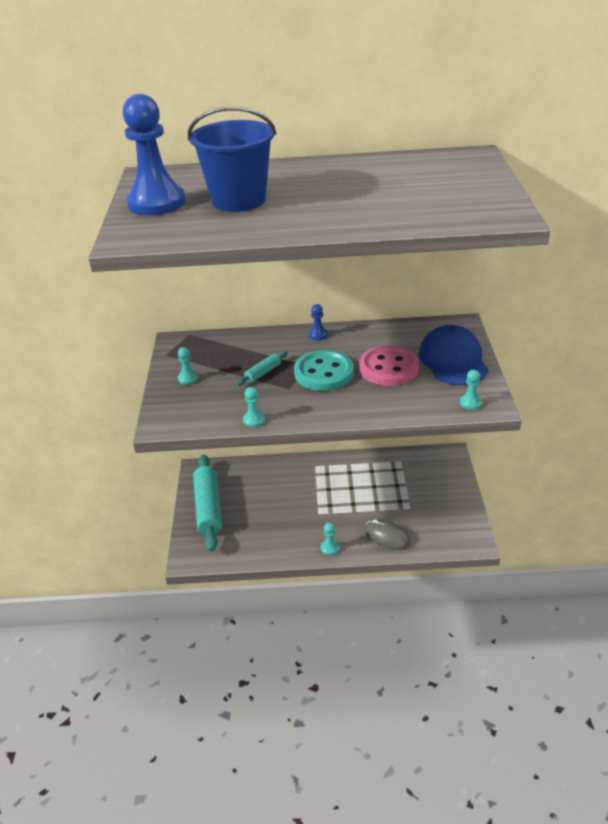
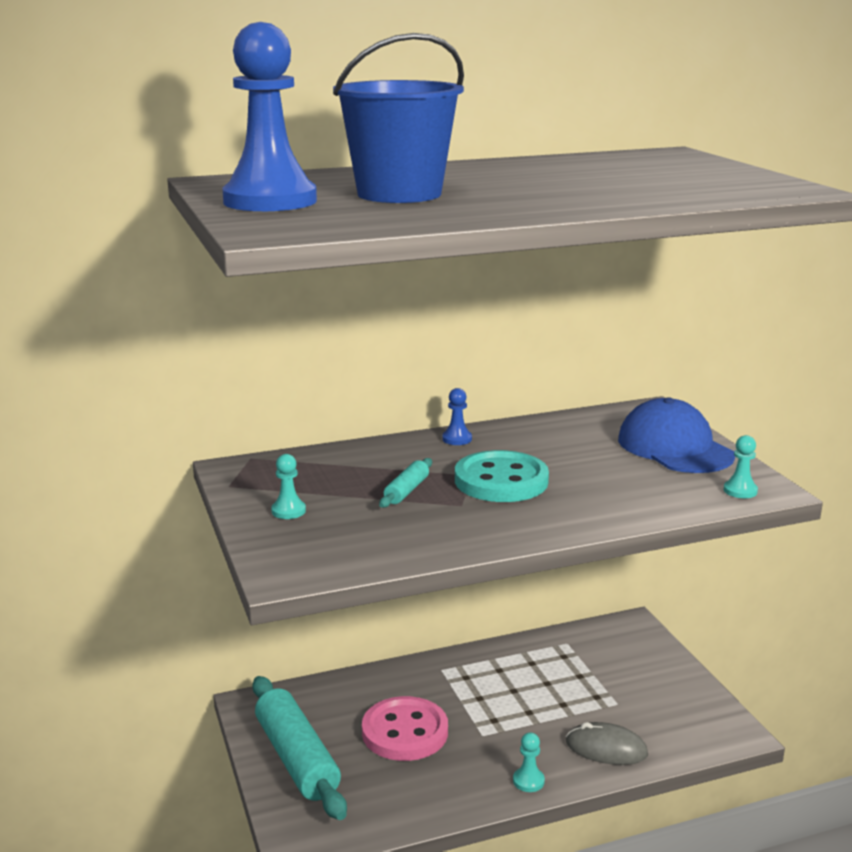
camera: 20 degrees left, 15 degrees down
turquoise pawn [243,387,265,427] -> none
pink button [359,345,419,386] -> pink button moved to [362,696,448,761]

